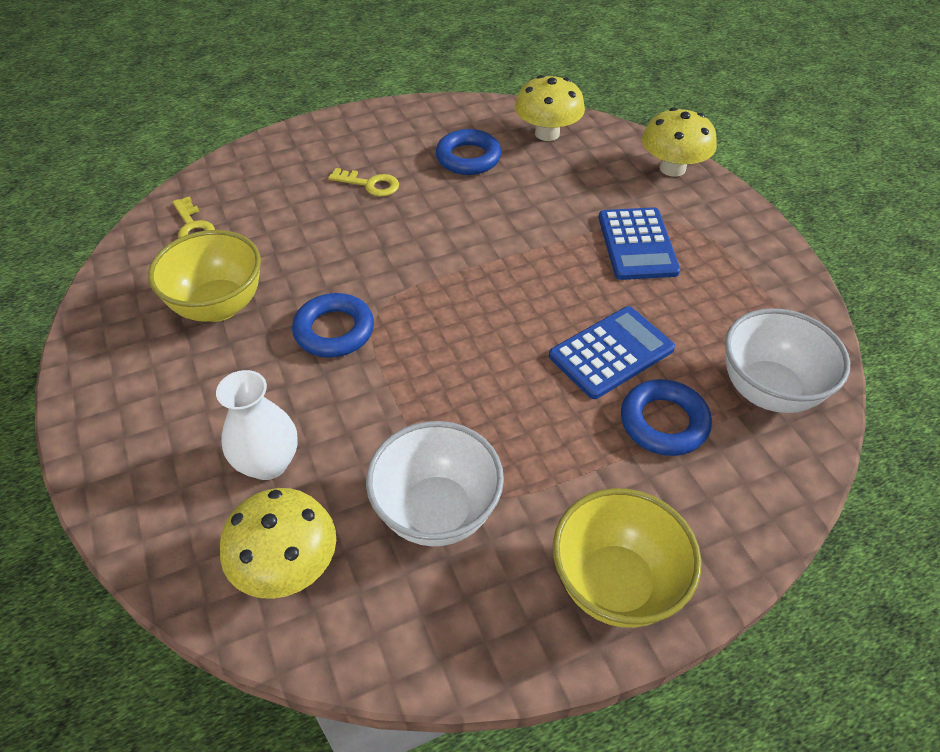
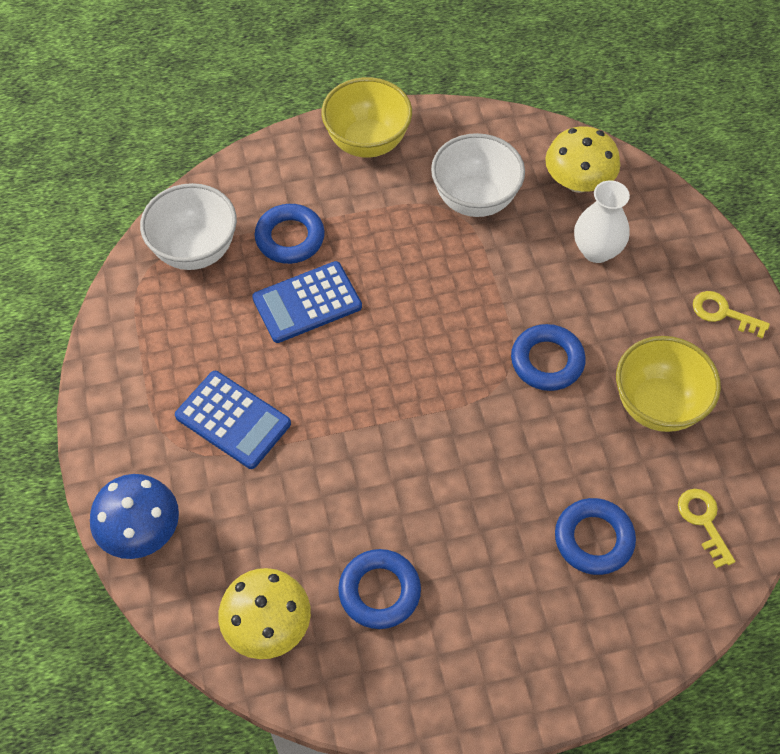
camera: 170 degrees left, 10 degrees up
yellow key [328,168,399,197] -> yellow key moved to [693,291,770,338]
blue calculator [599,207,680,280] -> blue calculator turned 120 degrees clockwise [175,371,291,469]
yellow mushroom [642,107,717,177] -> blue mushroom [90,474,179,559]
none -> blue ring [555,498,636,575]

